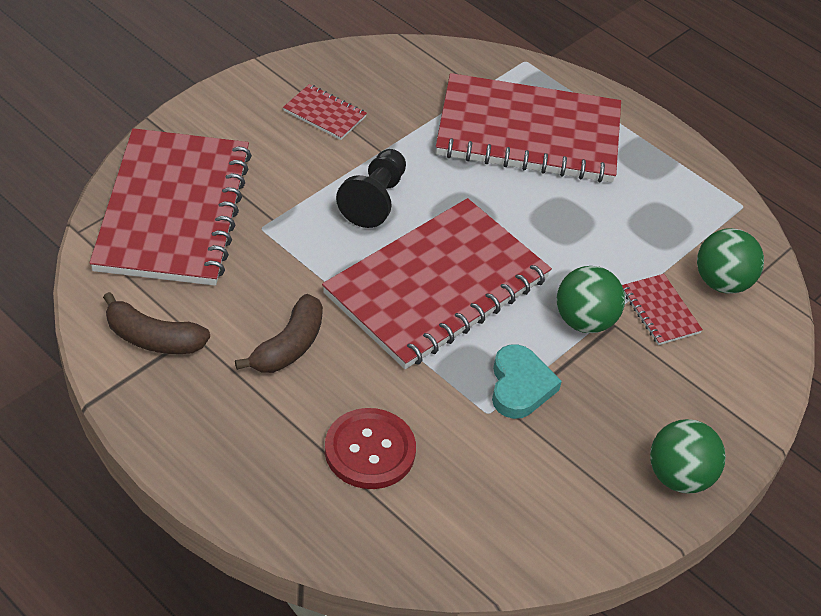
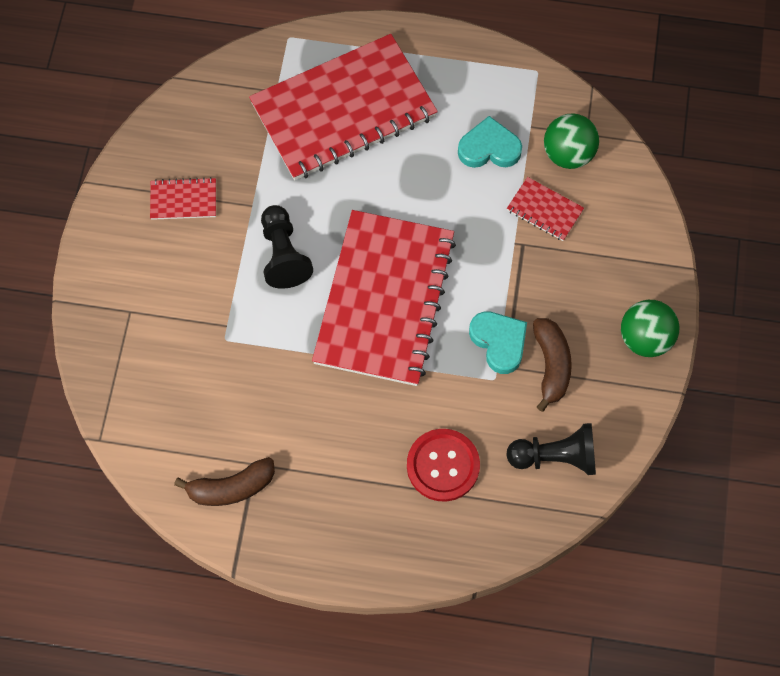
camera: 30 degrees left, 20 degrees up
red notebook [89,128,252,286] -> none
brown banana [235,294,323,373] -> brown banana moved to [533,318,572,412]
green ball [557,266,625,333] -> none
none -> turquoise heart [458,116,522,168]
none -> black pawn [507,423,596,475]

